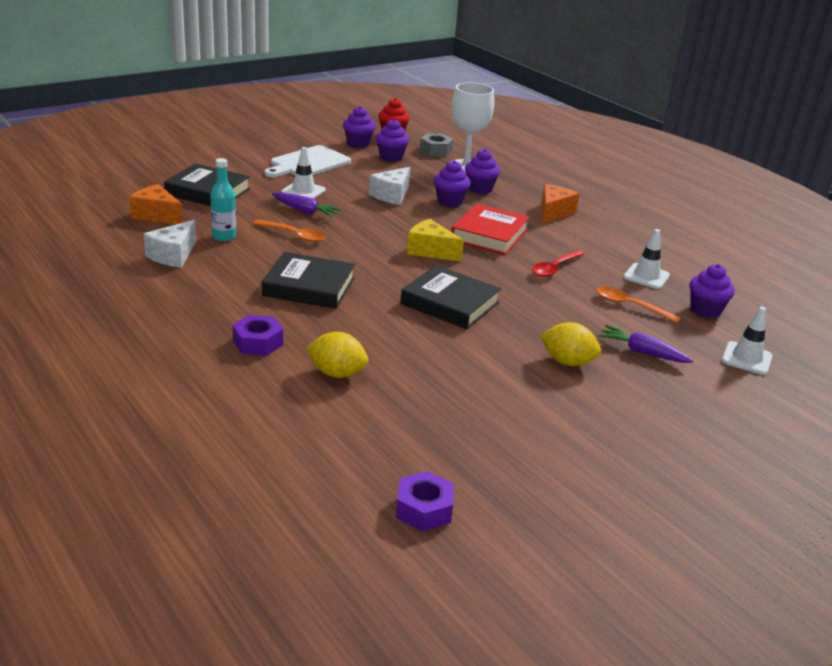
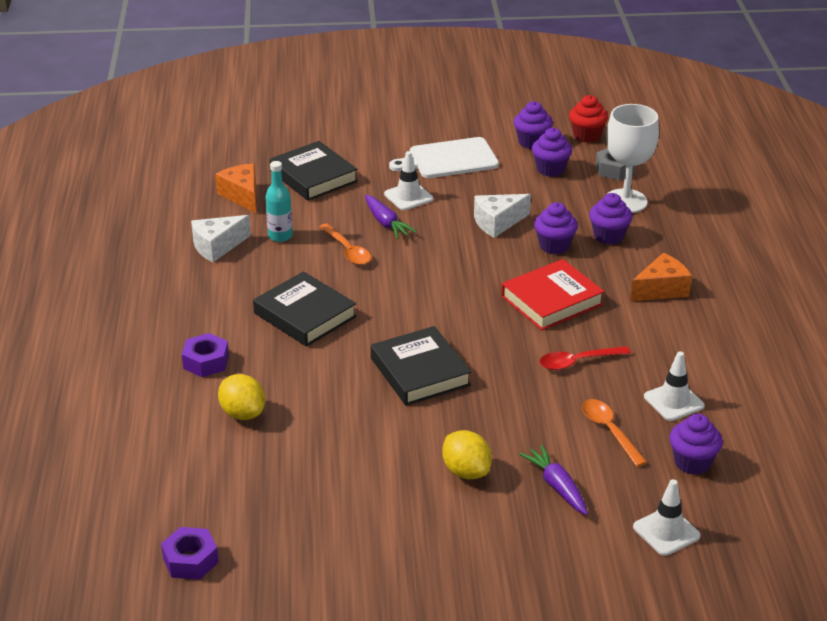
camera: 35 degrees right, 5 degrees up
yellow cheese [407,219,464,262] -> none

